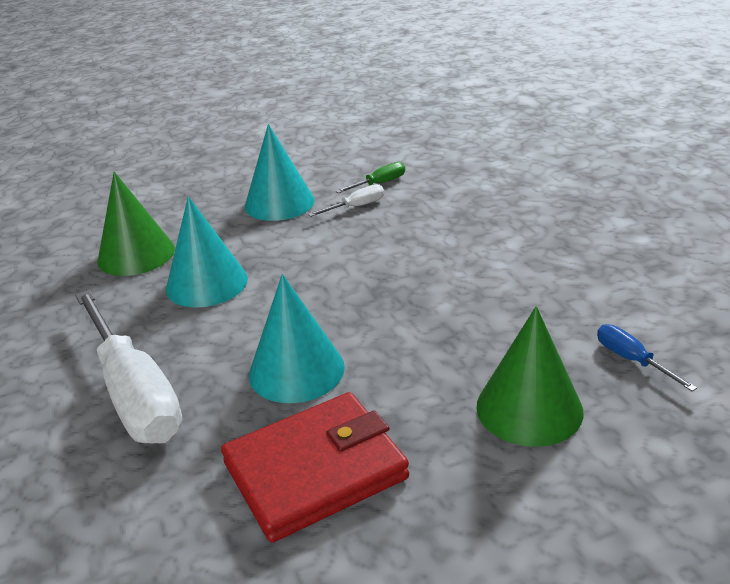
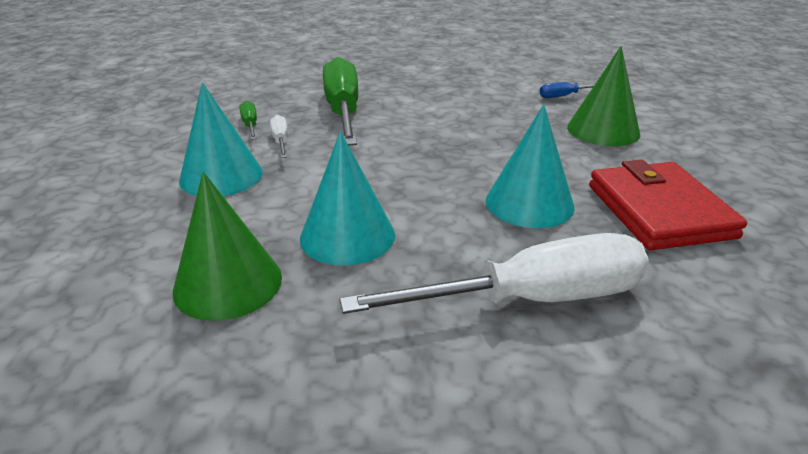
camera: 75 degrees left, 0 degrees up
none -> green screwdriver [323,57,358,145]

